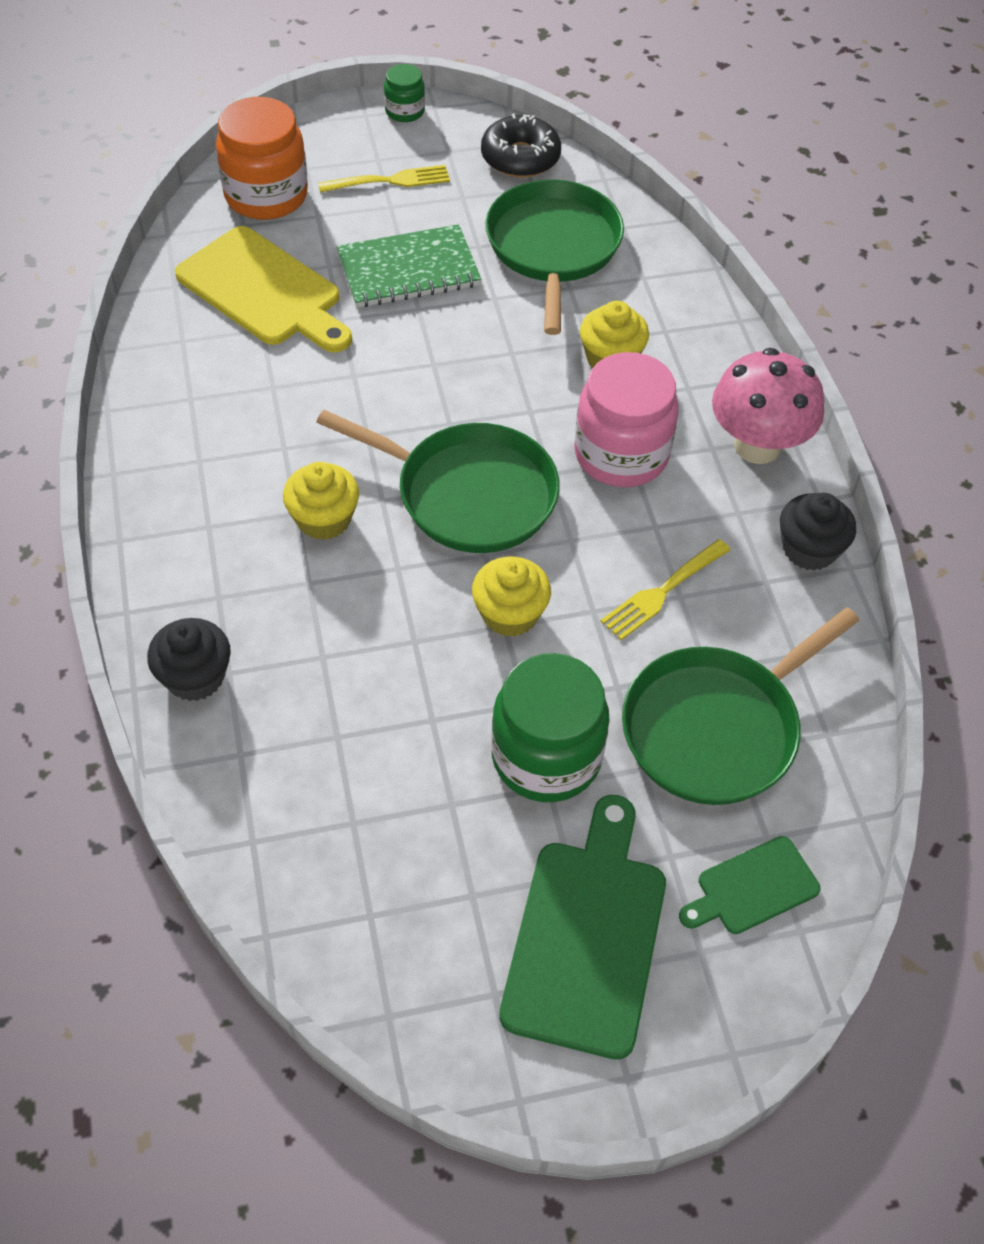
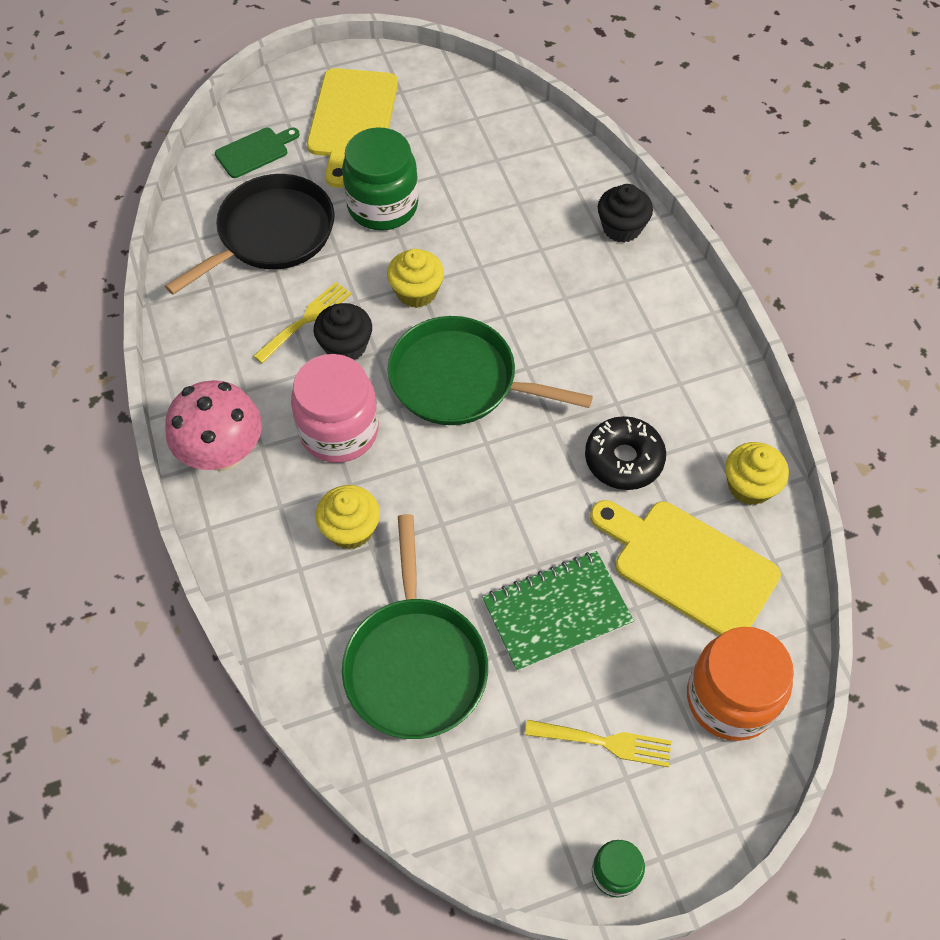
camera: 175 degrees right, 5 degrees up
yellow cupcake [283,462,359,540] -> yellow cupcake moved to [725,442,789,505]
yellow fork [318,165,450,193] -> yellow fork turned 150 degrees counterclockwise [525,720,671,767]
black donut [481,114,561,178] -> black donut moved to [585,416,666,490]
green cutting board [499,795,666,1060] -> yellow cutting board [307,68,398,188]
green pan [622,607,860,805] -> black pan [165,174,335,295]
black cupcake [780,493,856,570] -> black cupcake moved to [314,303,372,360]

